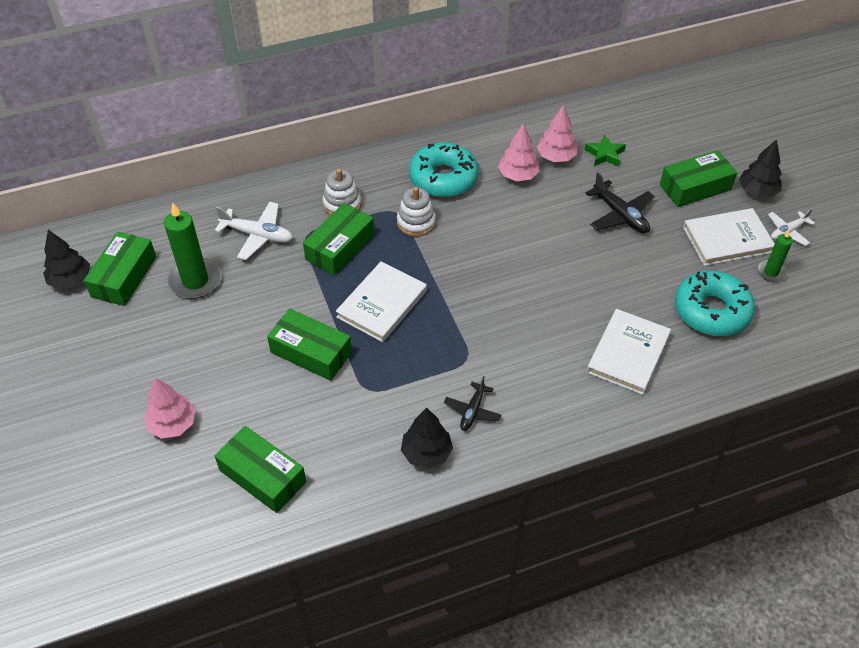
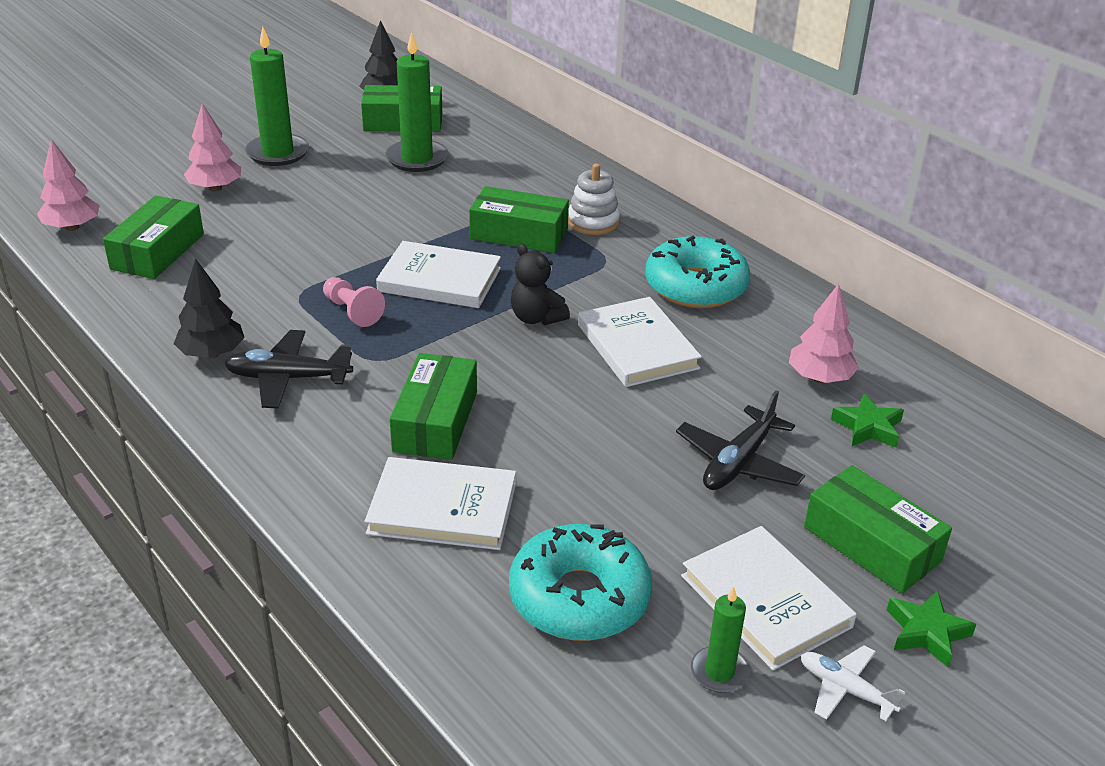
camera: 70 degrees right, 15 degrees down
white plane [215,202,293,260] -> none
green box [267,309,352,381] -> green box moved to [390,353,477,460]
white stacking toy [397,187,436,237] -> none
black plane [444,376,502,431] -> black plane [224,330,353,408], size x1.55
pink tree [498,124,540,181] -> pink tree moved to [37,139,100,231]
black tree [739,139,782,197] -> green star [887,590,977,667]
none -> green candle [245,27,309,166]
none -> pink pawn [323,277,385,327]
none -> black teddy bear [511,243,570,325]
none -> white book [578,297,702,387]

